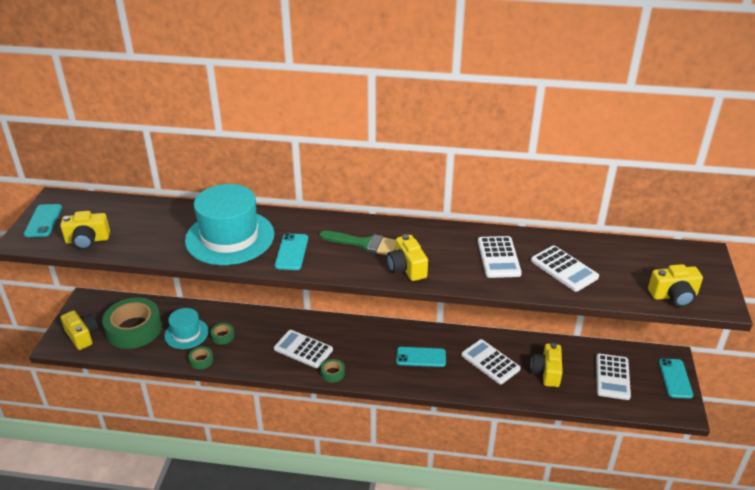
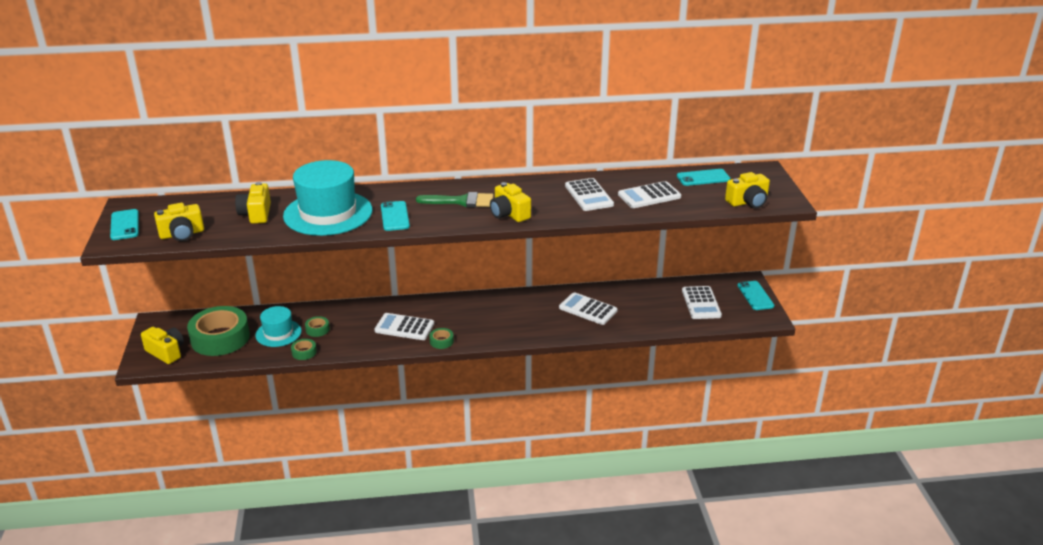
camera: 15 degrees left, 5 degrees down
turquoise phone [396,347,446,367] -> turquoise phone moved to [677,169,730,186]
white calculator [531,245,599,292] -> white calculator turned 120 degrees clockwise [618,181,682,208]
yellow camera [531,343,563,387] -> yellow camera moved to [235,182,271,224]

